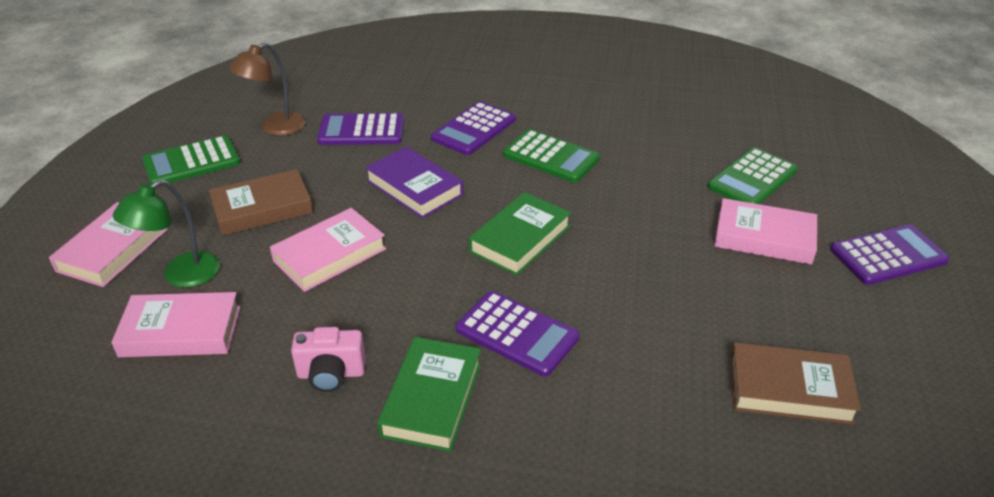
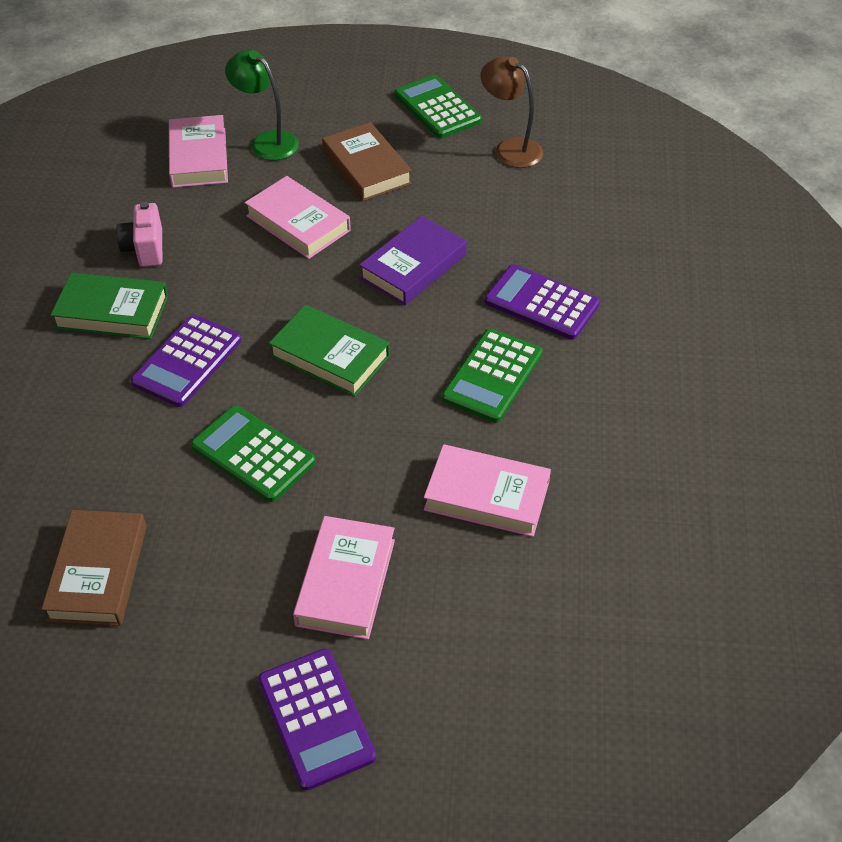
camera: 85 degrees right, 10 degrees up
pink book [49,202,168,287] -> pink book moved to [424,444,551,537]
purple calculator [317,113,404,145] -> none
green calculator [708,147,798,204] -> green calculator moved to [191,405,316,502]

